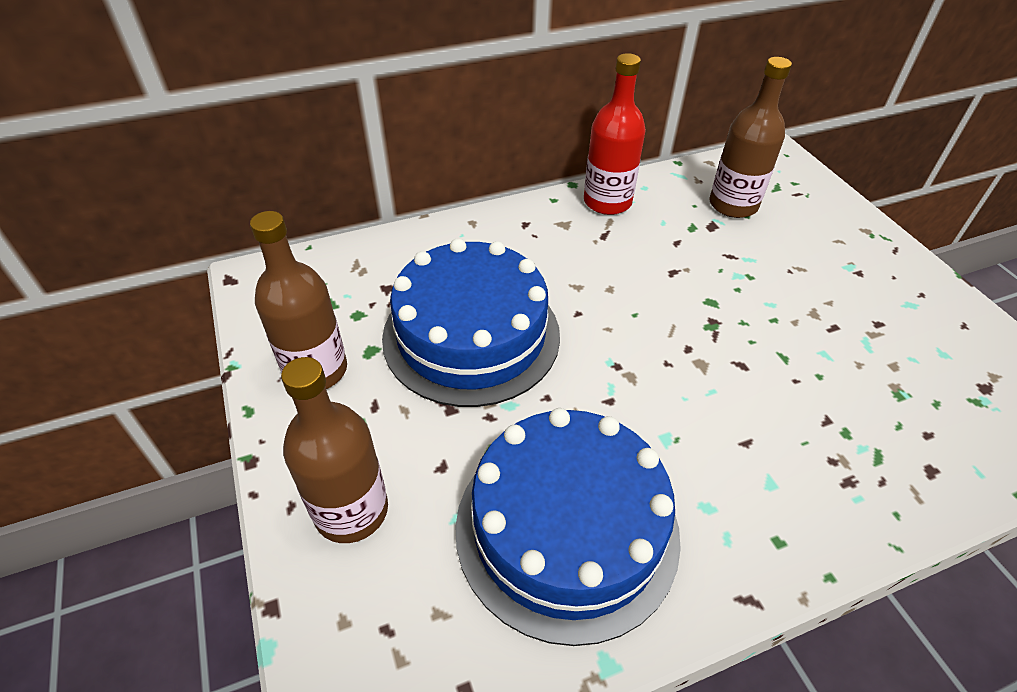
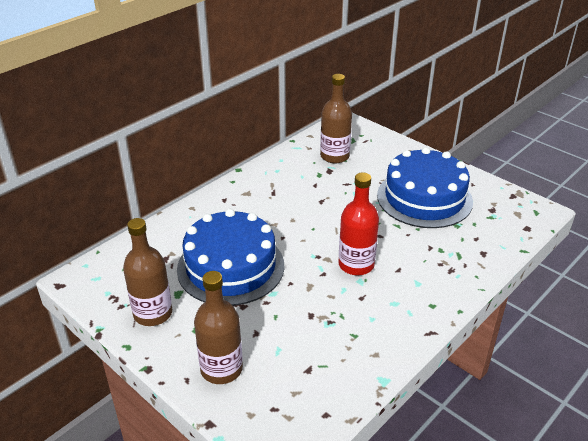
camera: 25 degrees left, 10 degrees down
blue cake [455,408,681,646] -> blue cake moved to [377,147,473,228]
red bottle [584,53,646,215] -> red bottle moved to [339,173,379,275]

